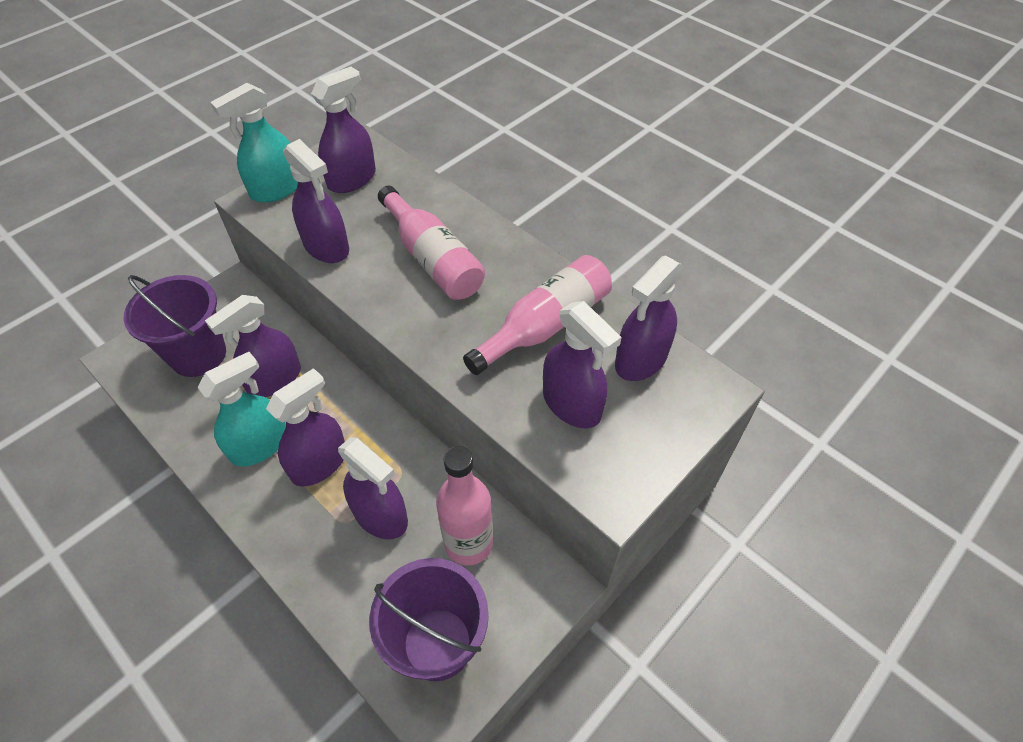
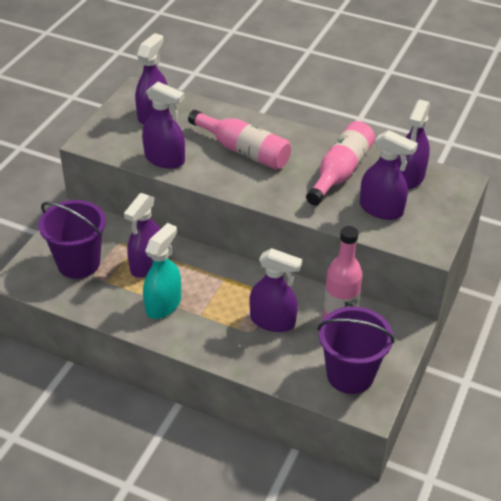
camera: 20 degrees left, 10 degrees down
turquoise spray bottle [210,83,298,203] -> none
purple spray bottle [266,368,345,486] -> none

